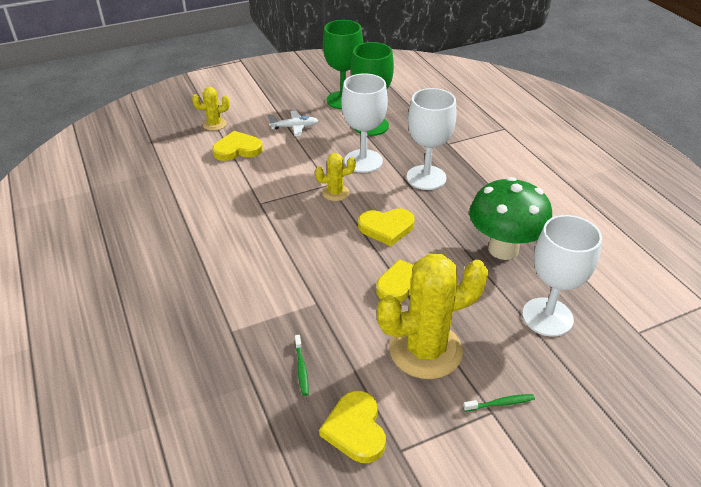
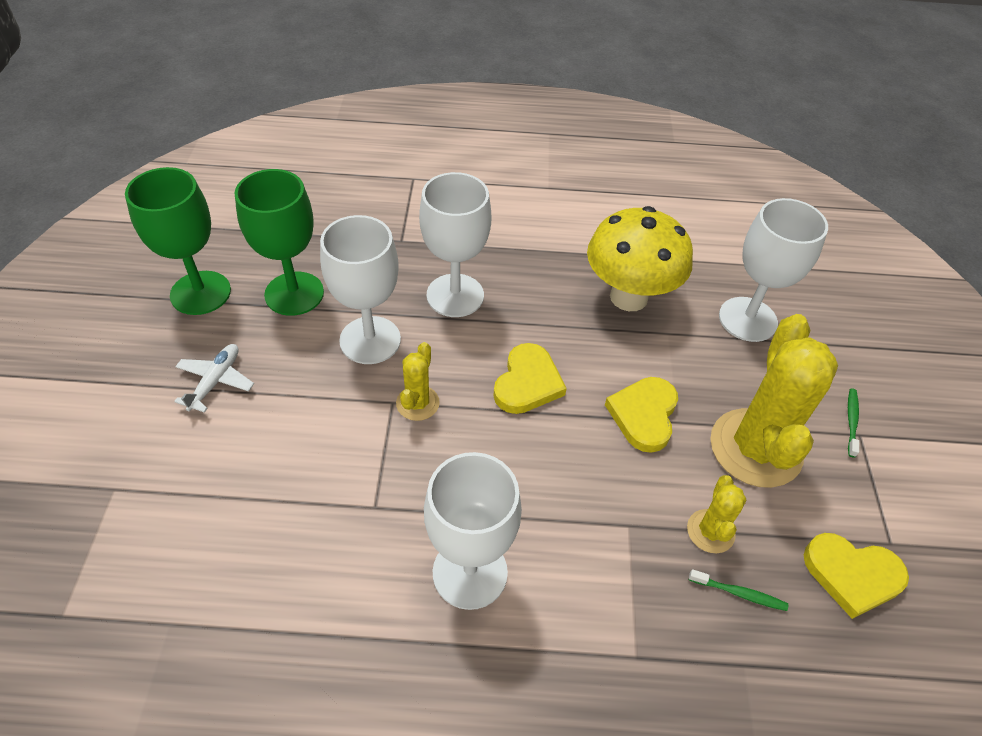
camera: 65 degrees left, 10 degrees up
yellow cactus [192,87,230,131] -> yellow cactus moved to [687,475,747,553]
yellow heart [212,131,263,161] -> none
green mushroom [469,177,552,260] -> yellow mushroom [587,206,693,311]
none -> white goblet [424,452,522,610]

